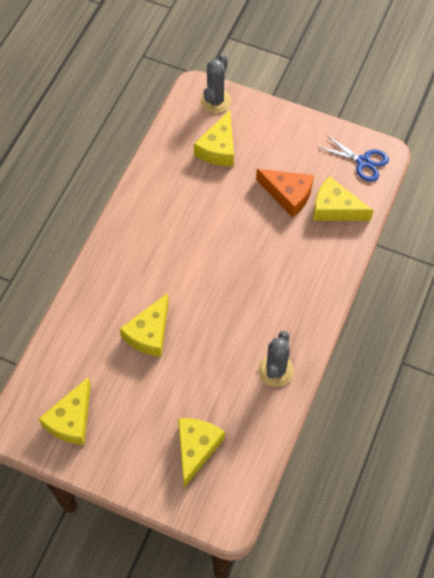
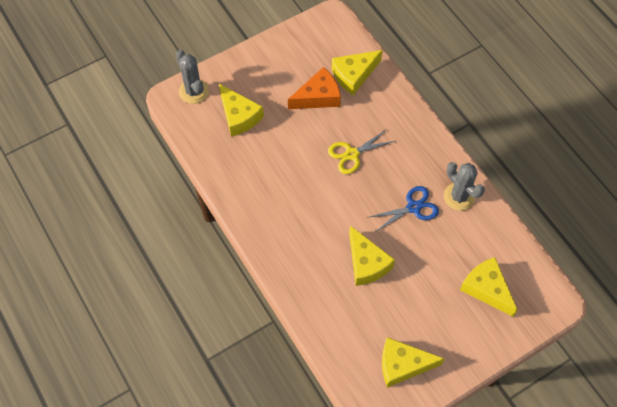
camera: 55 degrees left, 0 degrees up
yellow cheese [39,378,91,445] -> yellow cheese turned 120 degrees clockwise [382,337,445,388]
blue scissors [317,134,389,182] -> blue scissors moved to [370,186,439,232]
none -> yellow scissors [328,129,395,174]

